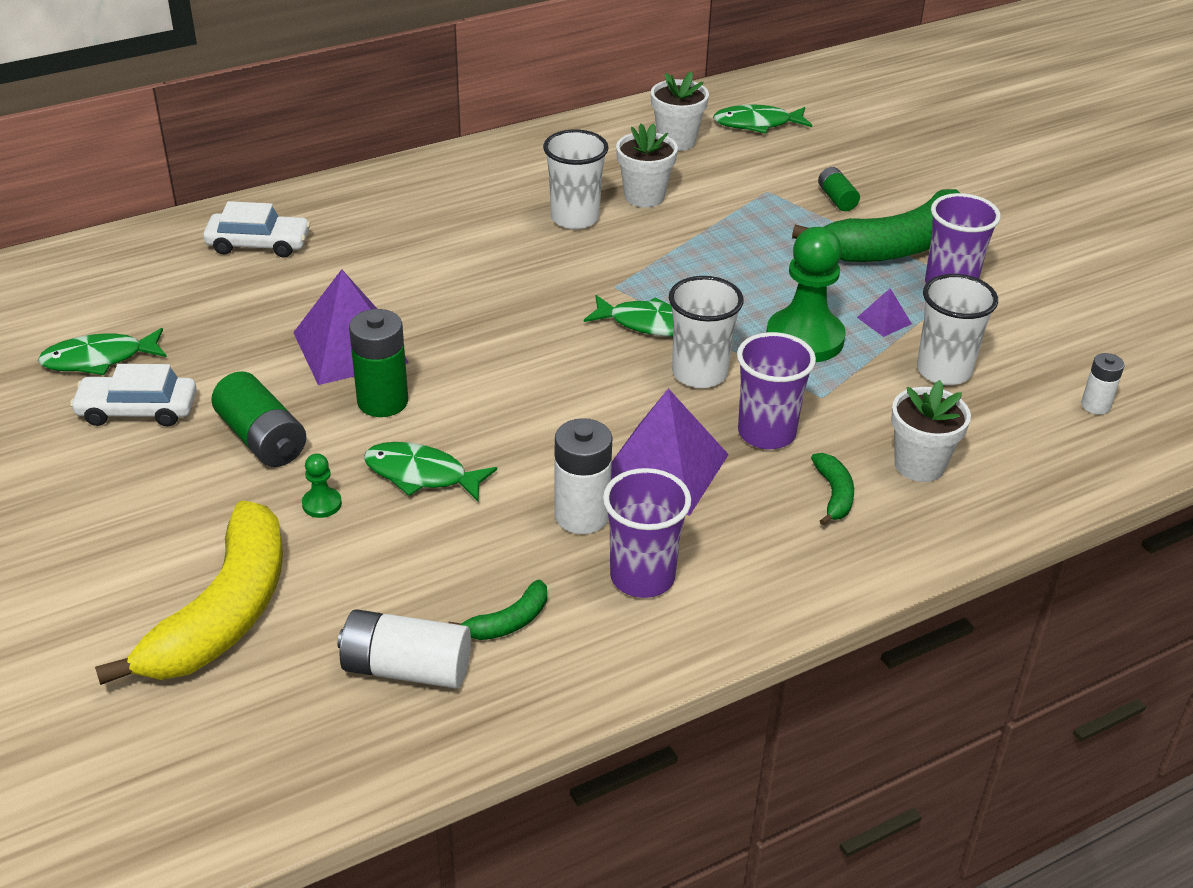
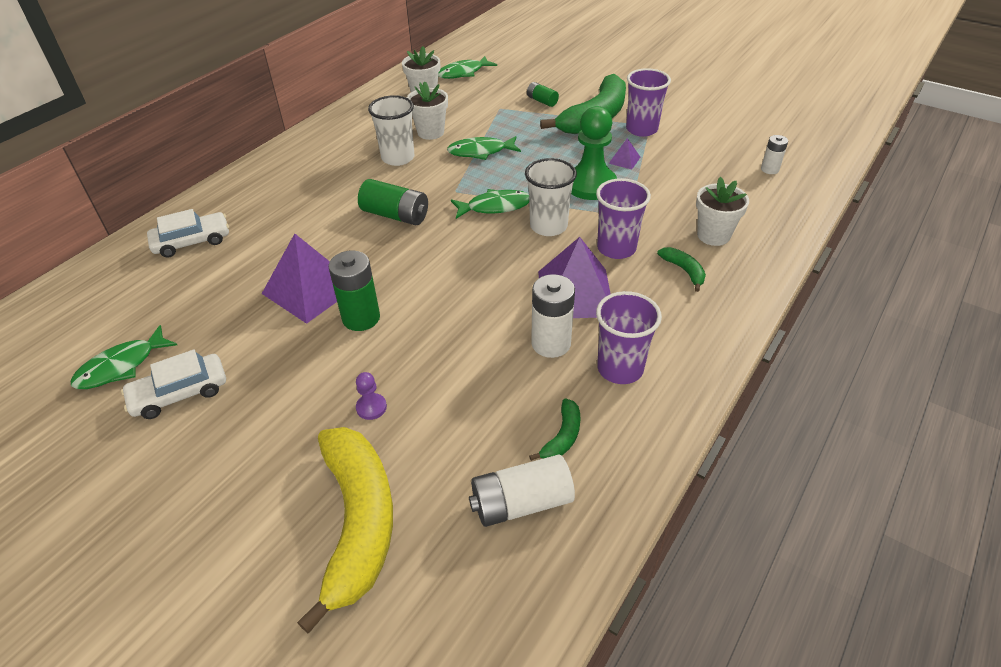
camera: 25 degrees left, 5 degrees up
green battery [211,371,306,467] -> green battery moved to [358,179,428,225]
green pawn [302,453,342,518] -> purple pawn [356,372,387,420]
green fish [364,442,497,501] -> green fish moved to [447,136,521,160]
white cup [917,274,998,385] -> none

